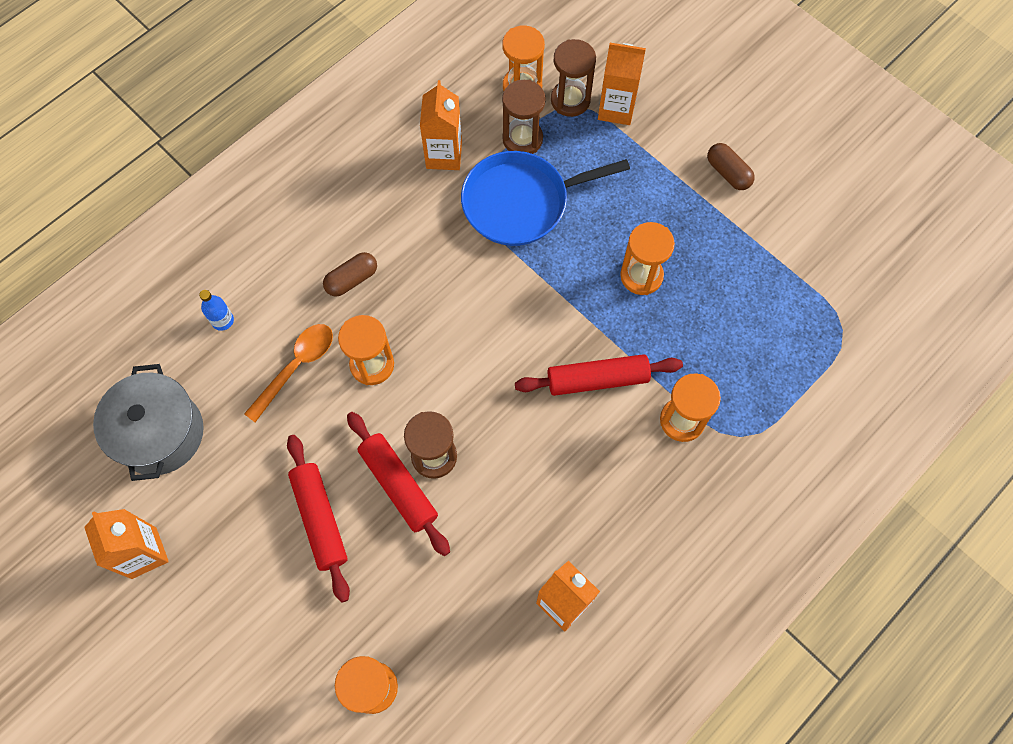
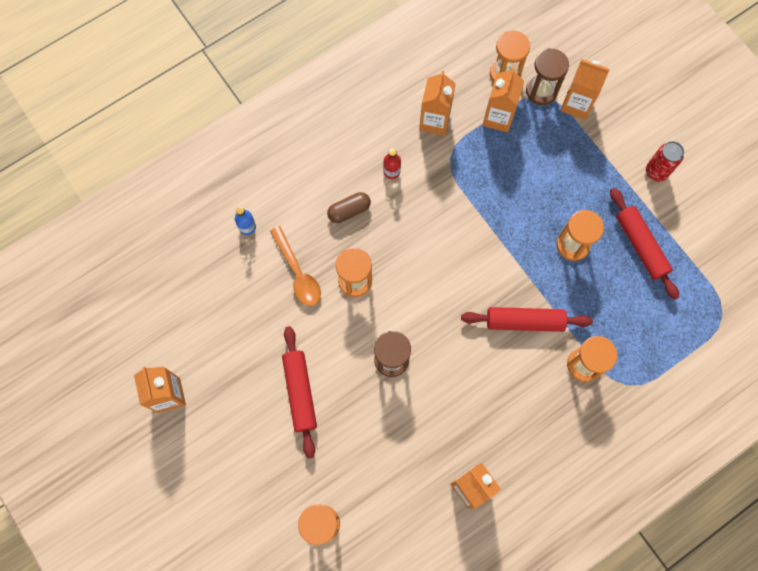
camera: 10 degrees right, 5 degrees up
grey pot [93,364,204,481] -> none
orange spoon [244,324,333,422] -> orange spoon turned 105 degrees clockwise [270,226,321,306]
red rolling pin [347,412,450,556] -> red rolling pin moved to [610,188,679,300]
blue pan [461,151,630,246] -> none
brown hourglass [502,80,546,154] -> orange carton [483,67,524,133]
brown capsule [707,143,755,190] -> red can [646,141,684,182]
none -> red bottle [383,149,401,179]

